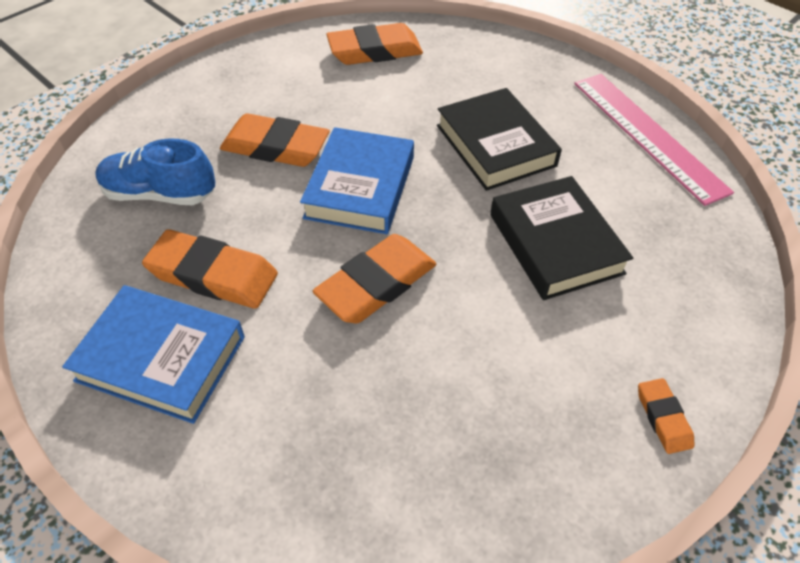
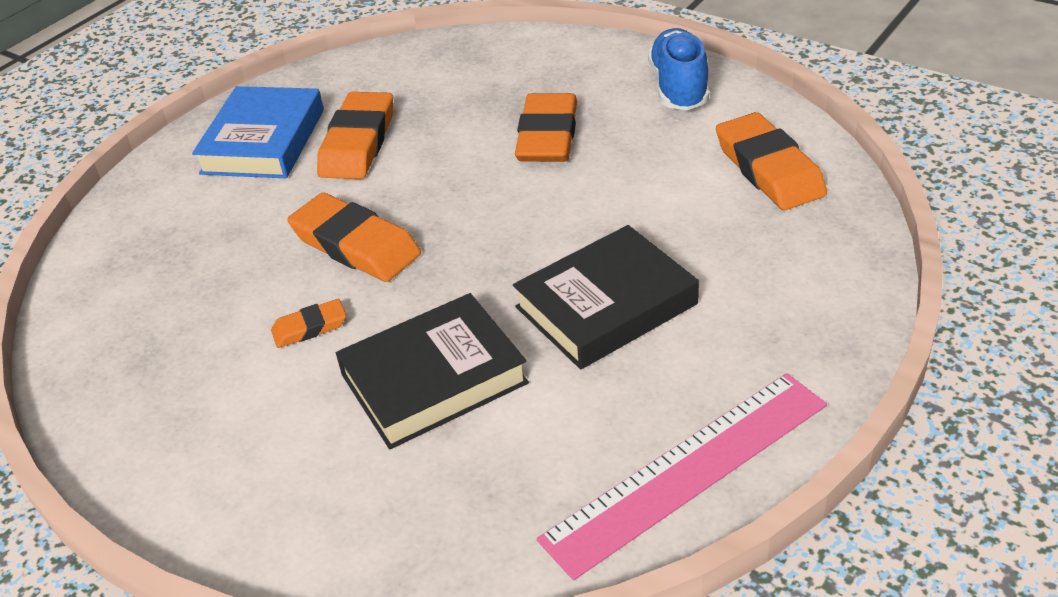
camera: 85 degrees right, 10 degrees down
blue shoe [95,139,215,205] -> blue shoe moved to [648,28,709,110]
blue book [300,127,414,234] -> none
orange eraser [638,378,694,454] -> orange eraser moved to [271,299,346,348]

